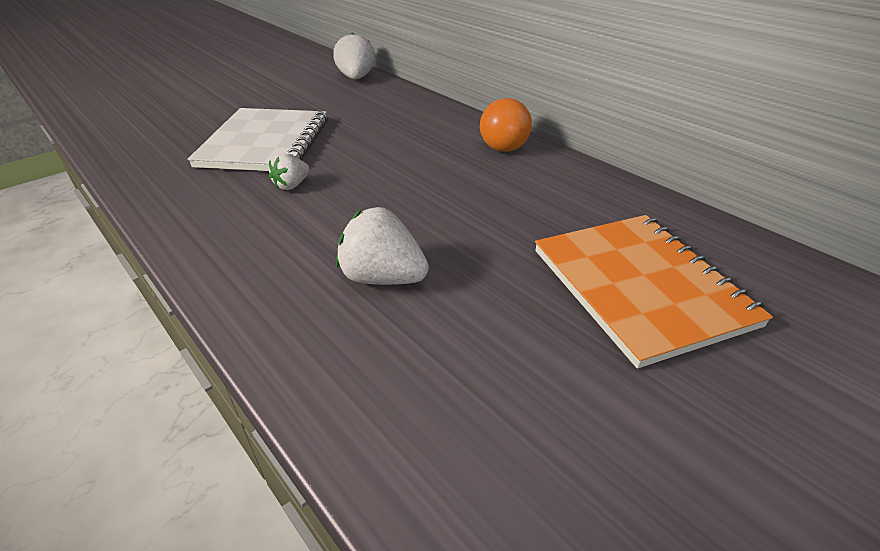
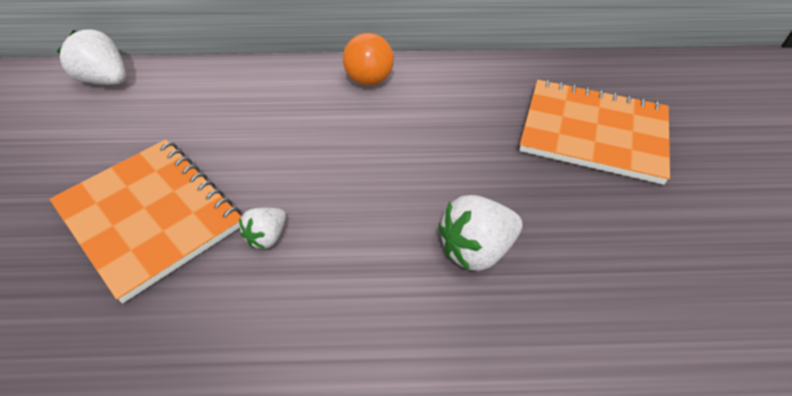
camera: 50 degrees left, 10 degrees up
white notebook [188,108,328,171] -> orange notebook [50,139,241,304]
white strawberry [269,153,310,190] -> white strawberry turned 45 degrees clockwise [239,207,286,249]

